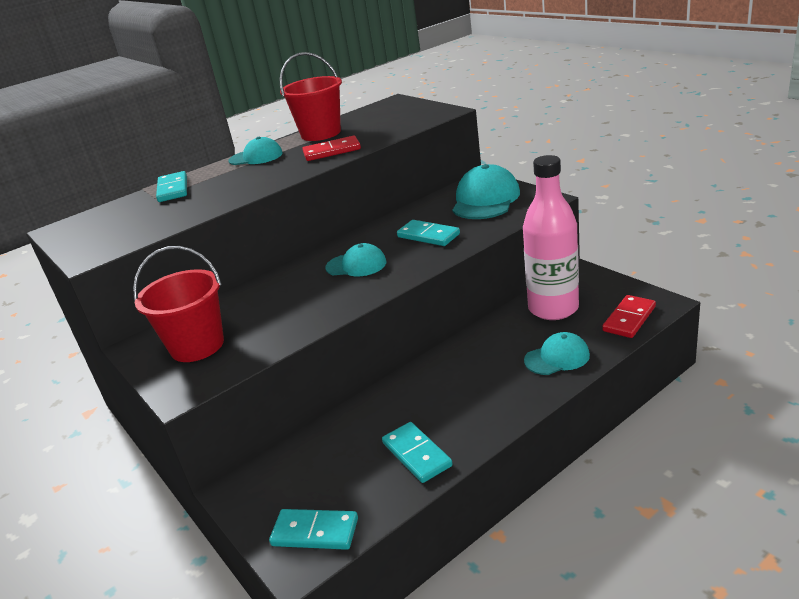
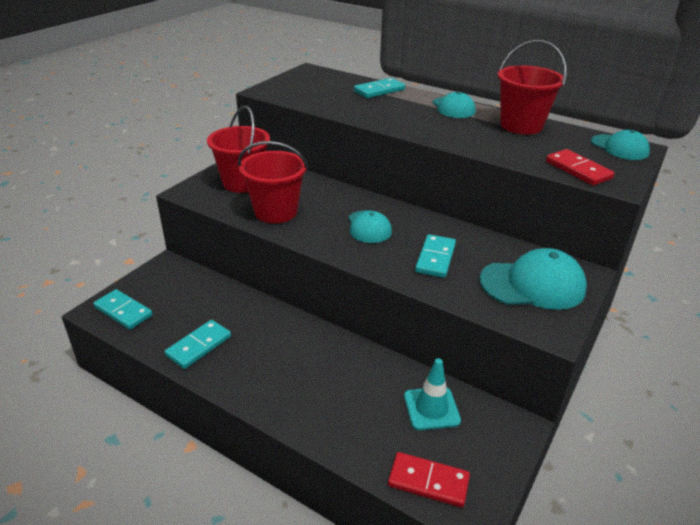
camera: 65 degrees right, 5 degrees up
turquoise domino [269,509,358,550] -> turquoise domino turned 45 degrees counterclockwise [94,289,153,330]
red domino [302,136,361,161] -> red domino moved to [546,149,615,186]
pink bottle [523,155,579,320] -> turquoise traffic cone [404,358,461,430]
turquoise cap [524,332,590,375] -> turquoise cap moved to [591,130,650,160]
none -> red bucket [238,141,308,223]

